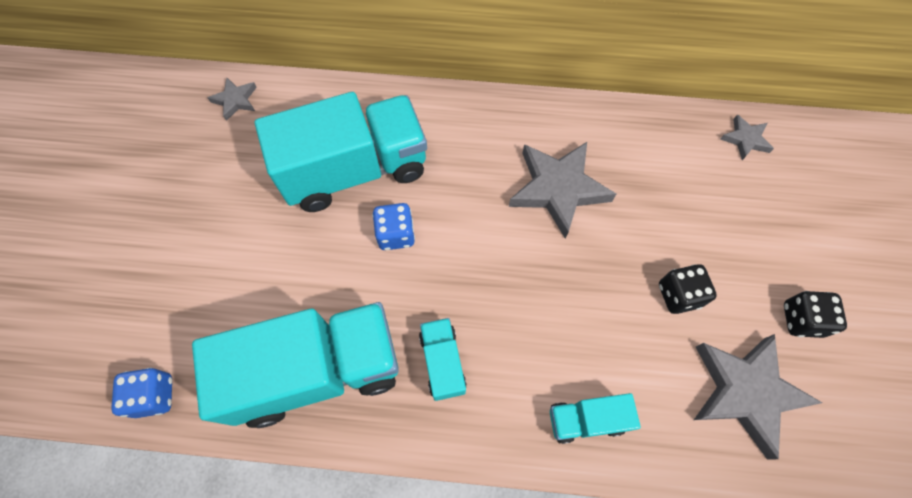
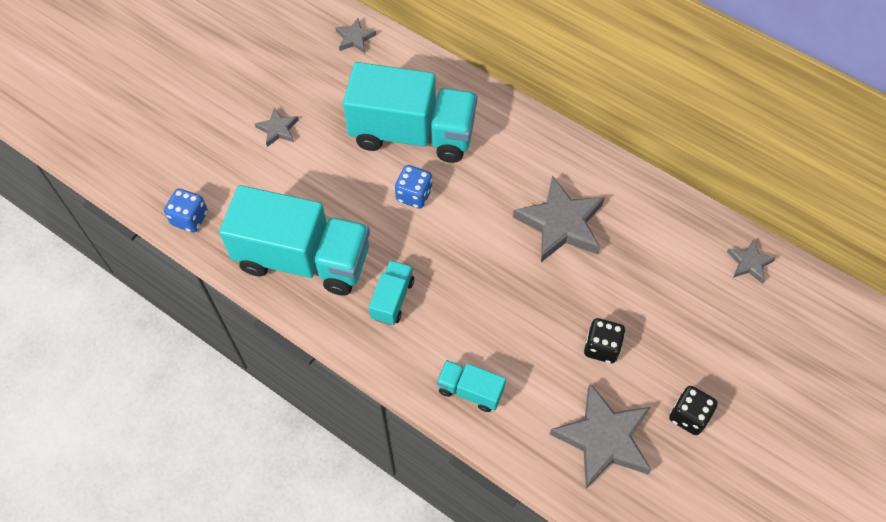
camera: 30 degrees right, 5 degrees down
none -> grey star [255,108,299,147]

